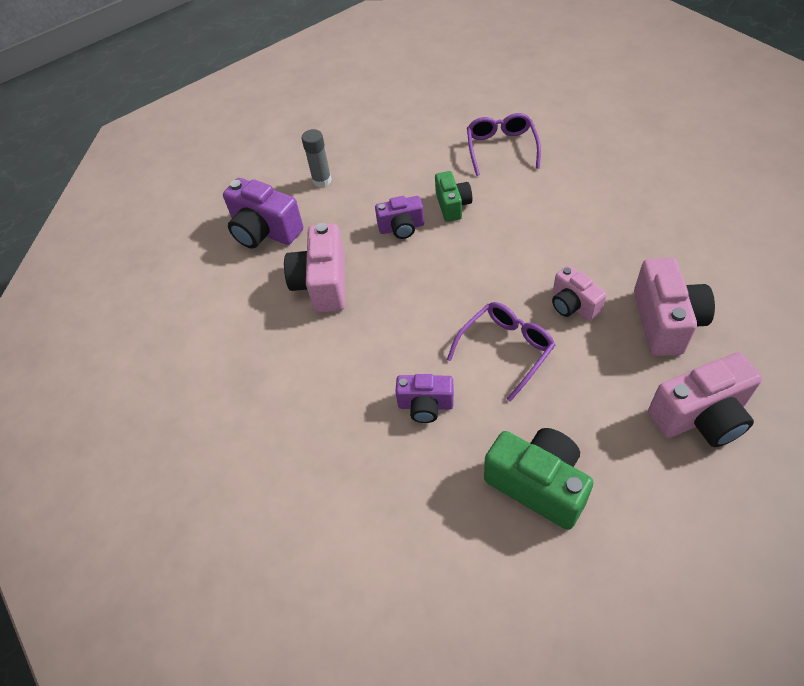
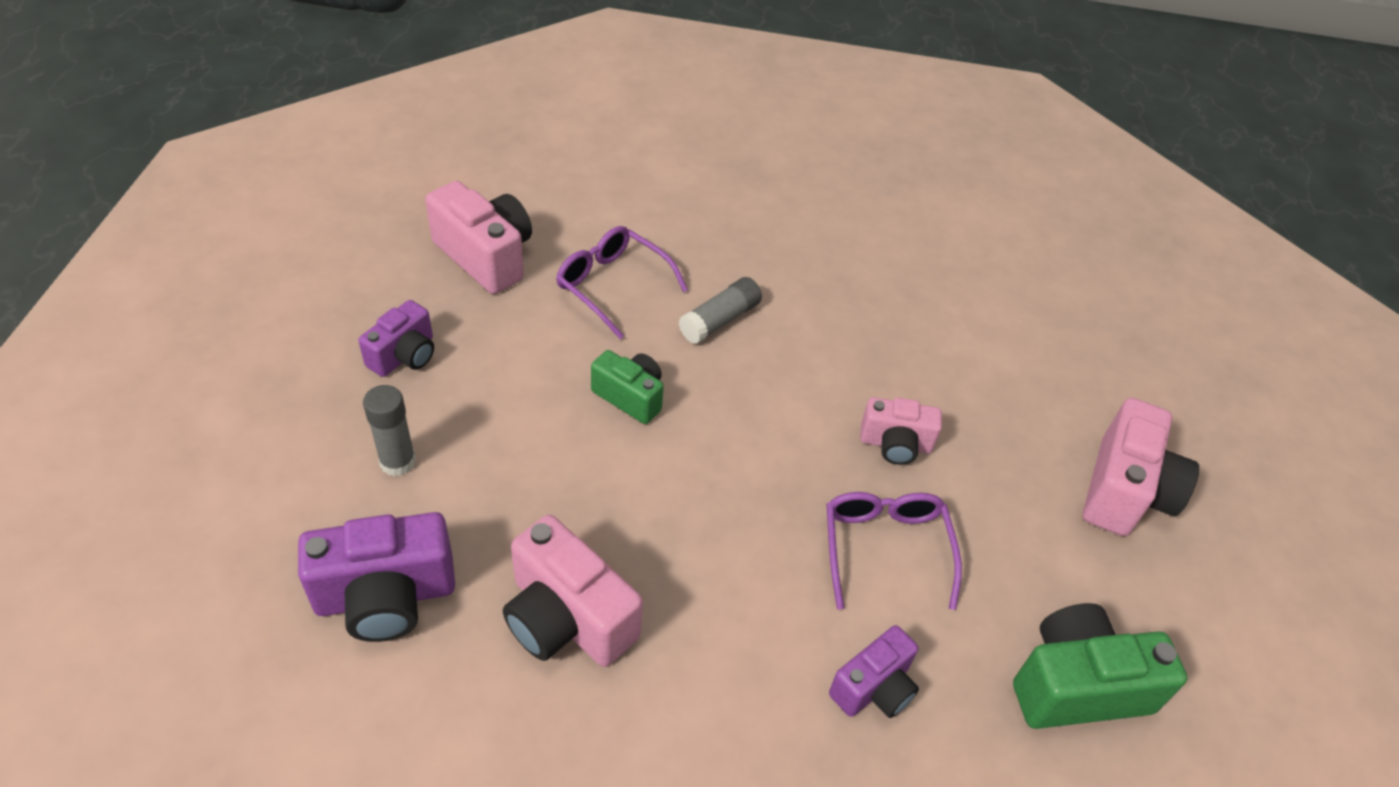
camera: 55 degrees left, 5 degrees down
purple camera [375,196,424,239] -> purple camera moved to [358,300,434,377]
pink camera [634,258,715,356] -> pink camera moved to [425,181,532,294]
none -> grey glue stick [679,277,762,344]

